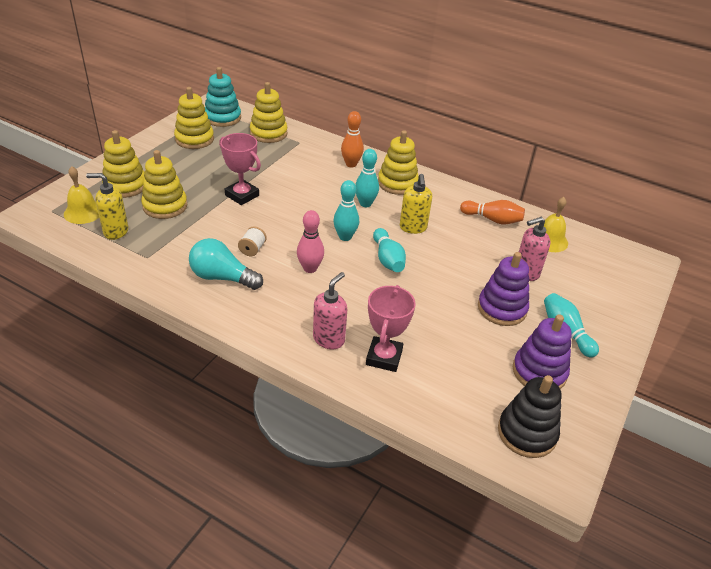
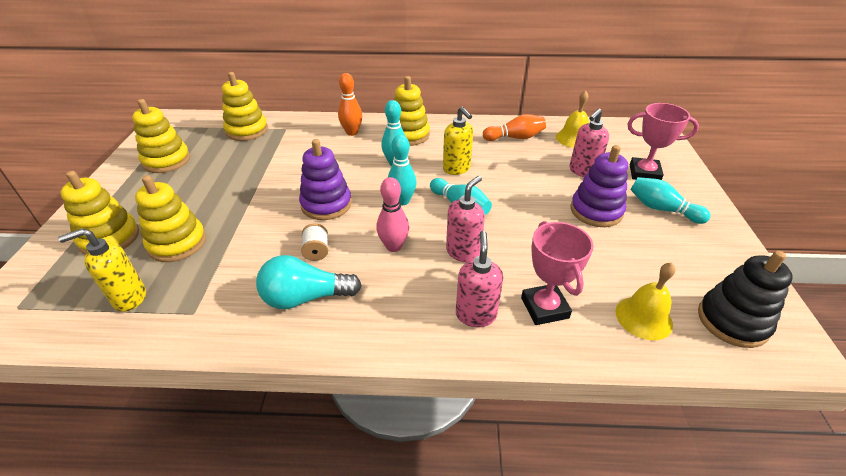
camera: 25 degrees left, 0 degrees up
yellow bell [64,166,99,224] -> yellow bell moved to [616,262,675,340]
turquoise stacking toy [205,67,241,127] -> none
pink trophy [219,133,261,205] -> pink trophy moved to [627,103,699,180]
purple stacking toy [513,315,572,389] -> purple stacking toy moved to [299,139,352,220]
none -> pink soap dispenser [446,176,485,262]

